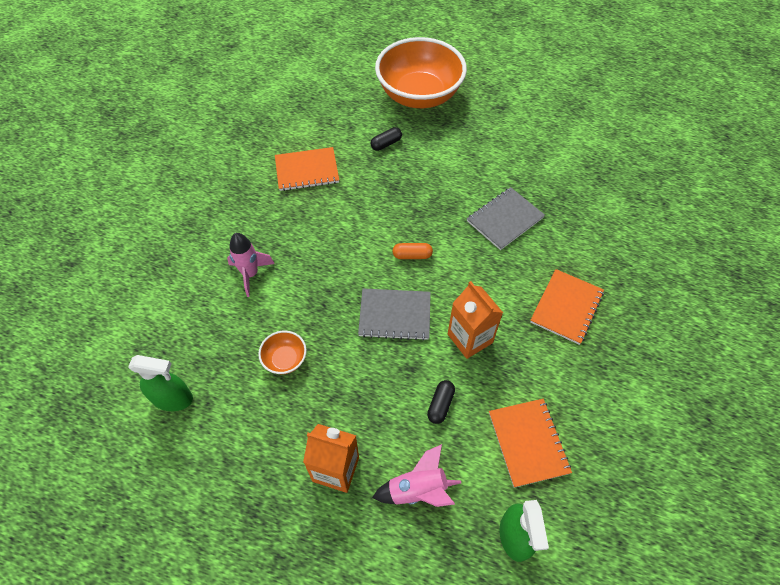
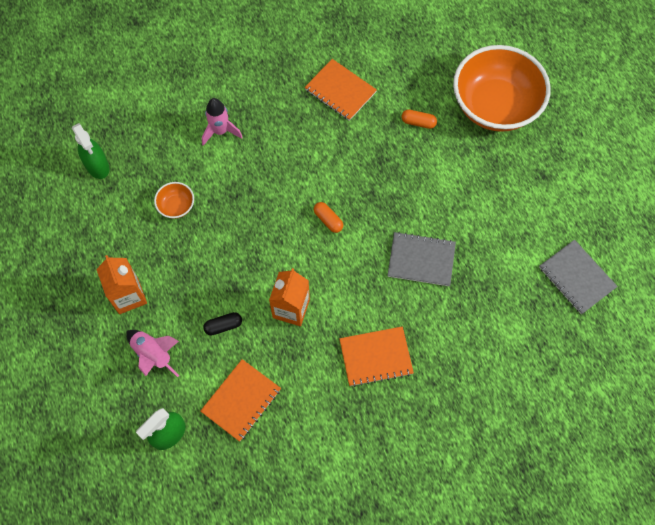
camera: 50 degrees right, 10 degrees up
grey notebook [358,288,431,341] -> grey notebook moved to [539,240,618,314]
black capsule [370,127,402,151] -> orange capsule [401,109,437,129]

